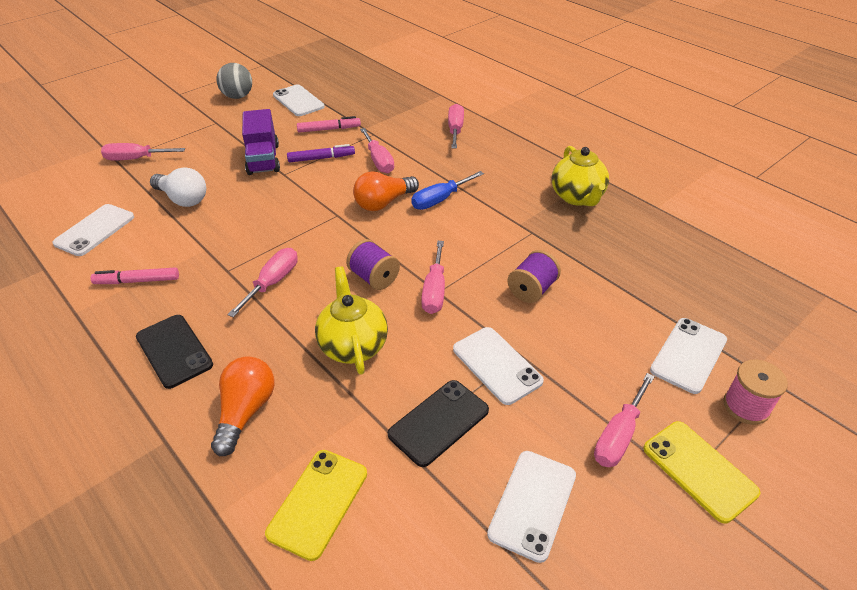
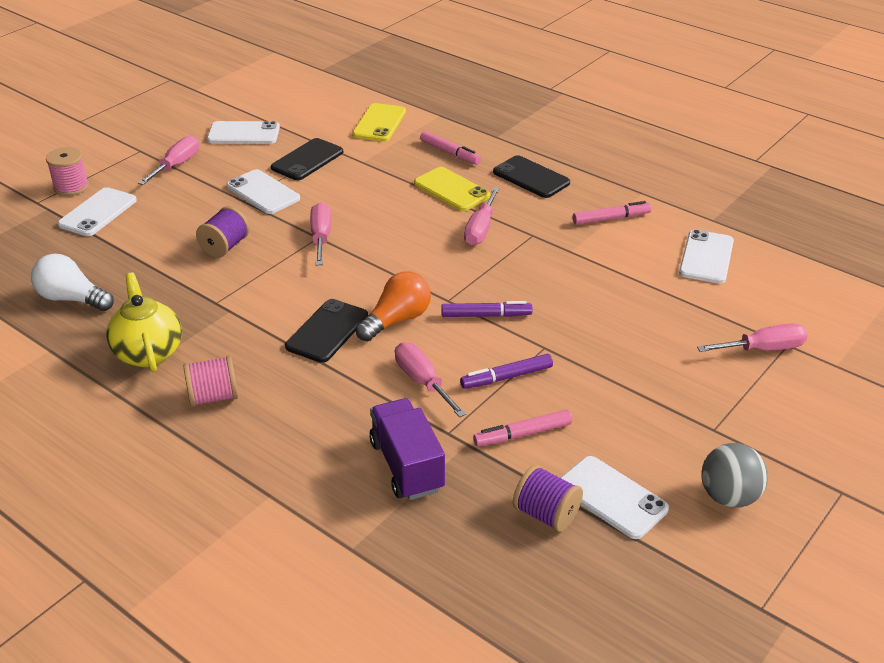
camera: 170 degrees right, 5 degrees down
white light bulb [150,167,206,207] -> white light bulb moved to [31,254,114,311]
orange light bulb [211,356,274,456] -> pink marker [420,131,481,165]
purple truck [242,109,280,175] -> purple truck moved to [369,398,445,500]
yellow teapot [315,266,388,375] -> none
purple spool [346,239,400,290] -> purple spool moved to [513,465,583,532]
blue screwdriver [411,171,484,210] -> black phone [285,299,368,363]
pink screwdriver [448,104,464,149] -> none
white phone [487,451,576,563] -> white phone turned 75 degrees clockwise [207,121,280,144]
yellow phone [643,421,760,524] -> yellow phone moved to [414,167,490,211]
none -> pink spool [183,355,238,407]
none -> purple marker [441,301,532,317]

